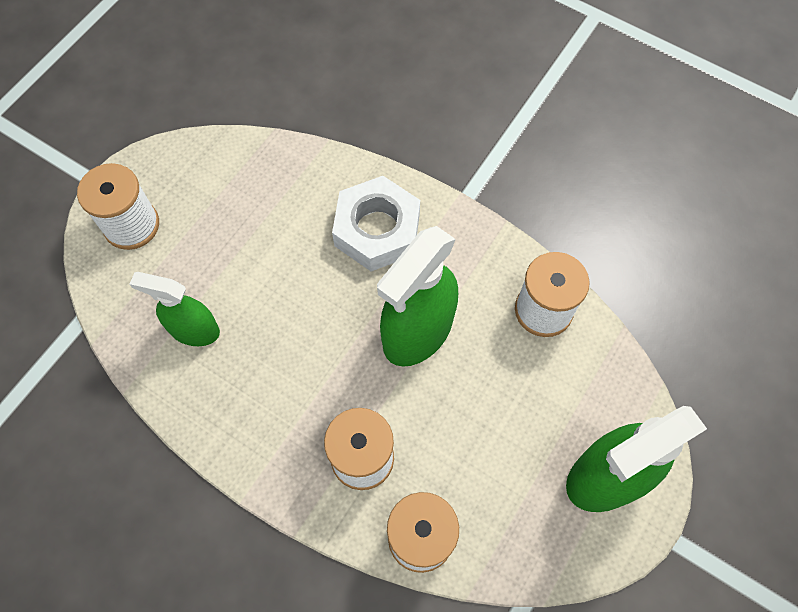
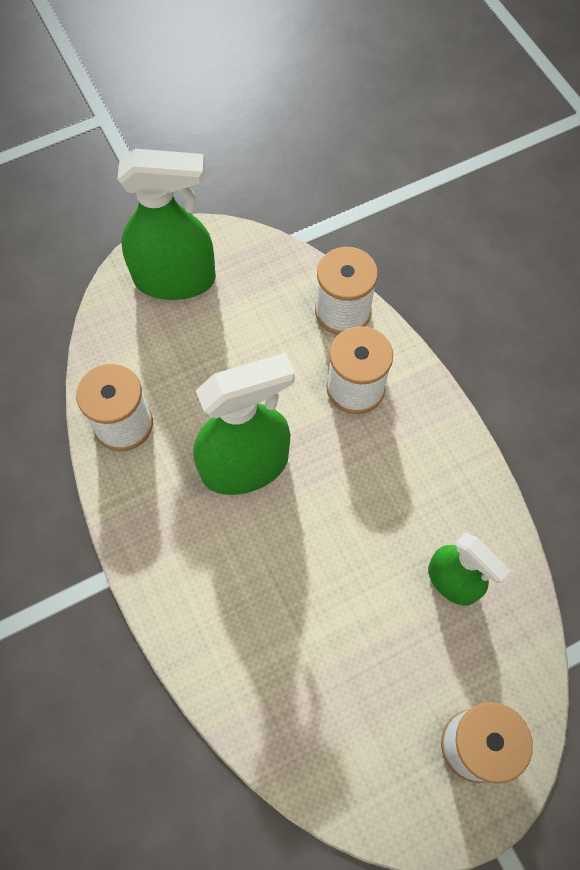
camera: 150 degrees left, 0 degrees up
white nut [332,176,420,271] -> none

